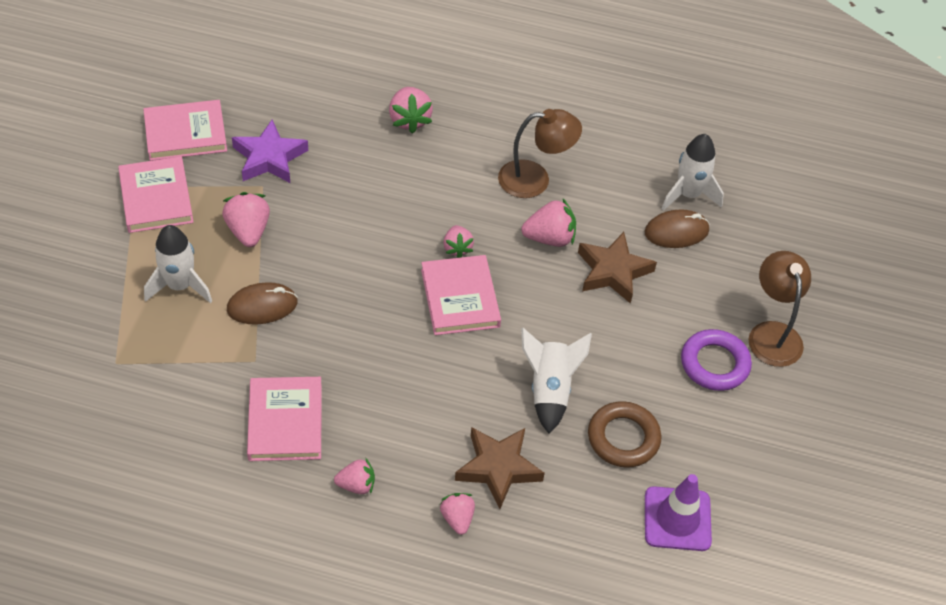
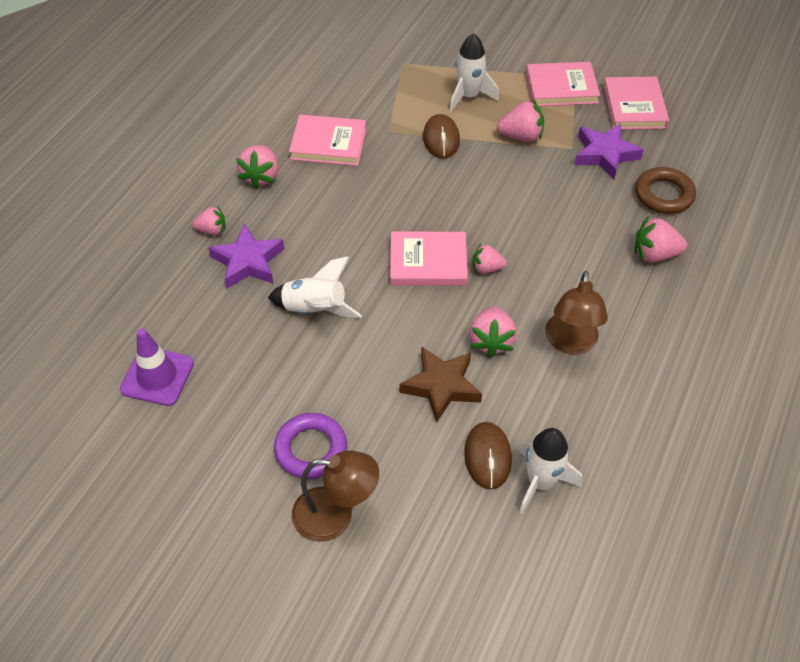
camera: 105 degrees right, 0 degrees up
pink strawberry [334,459,375,494] -> pink strawberry [236,145,278,189], size x1.53
brown star [455,427,545,509] -> purple star [208,224,284,289]
brown ring [588,401,661,468] -> brown ring moved to [635,167,696,214]

